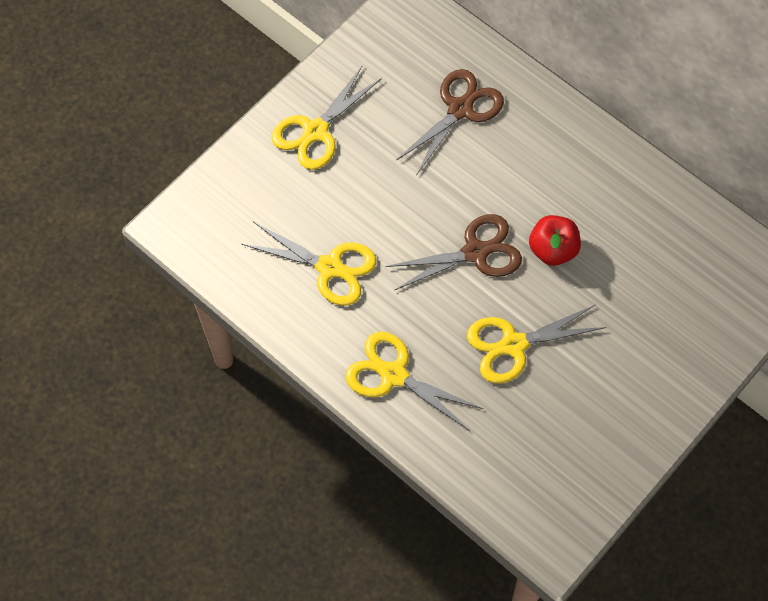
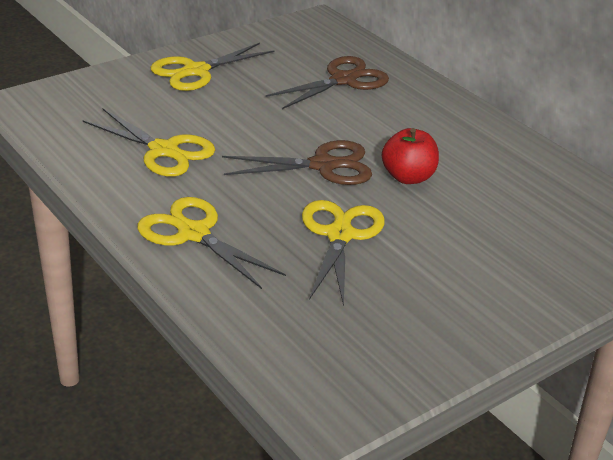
camera: 10 degrees right, 30 degrees down
yellow scissors [467,305,607,383] -> yellow scissors turned 105 degrees clockwise [302,200,385,306]

